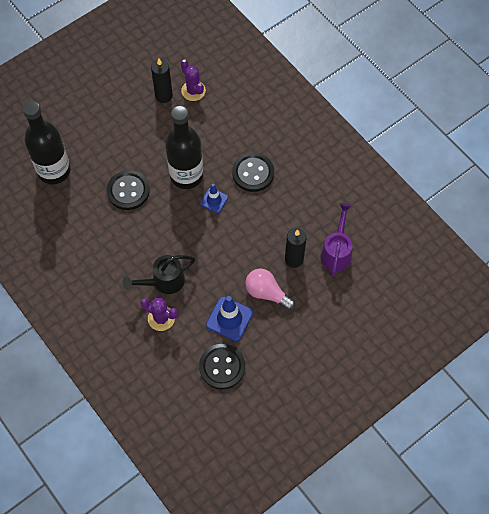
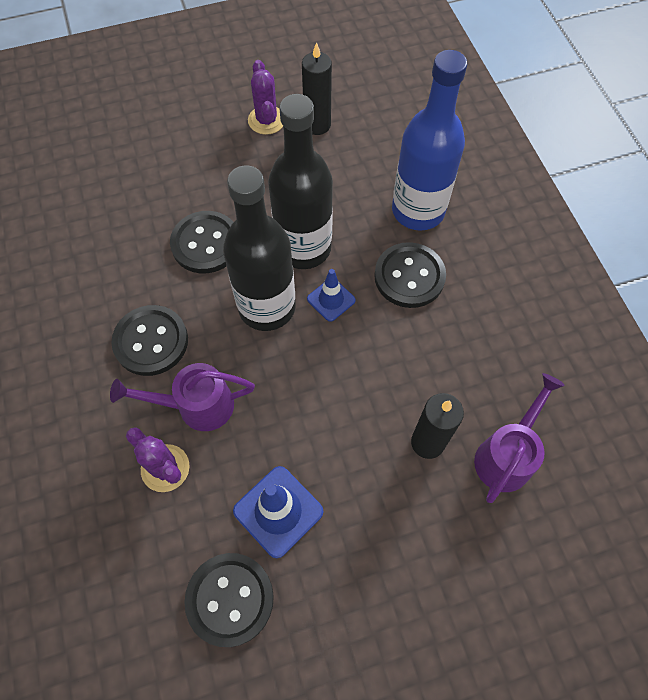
camera: 20 degrees right, 0 degrees up
black bottle [23,101,71,184] -> black bottle moved to [223,165,296,331]
black watering can [122,255,195,294] -> purple watering can [110,363,255,431]
purple cactus [181,59,206,101] -> purple cactus moved to [248,60,283,135]
pink light bulb [245,269,295,310] -> none
none -> black button [111,305,188,376]
none -> blue bottle [392,50,467,231]

